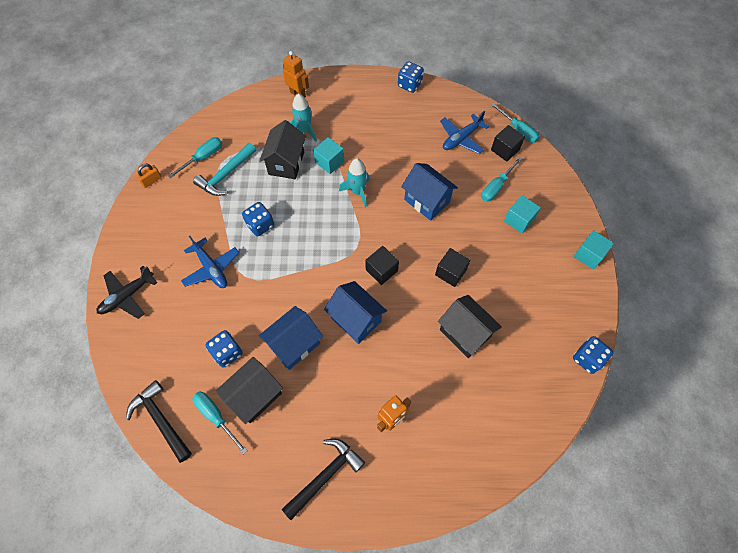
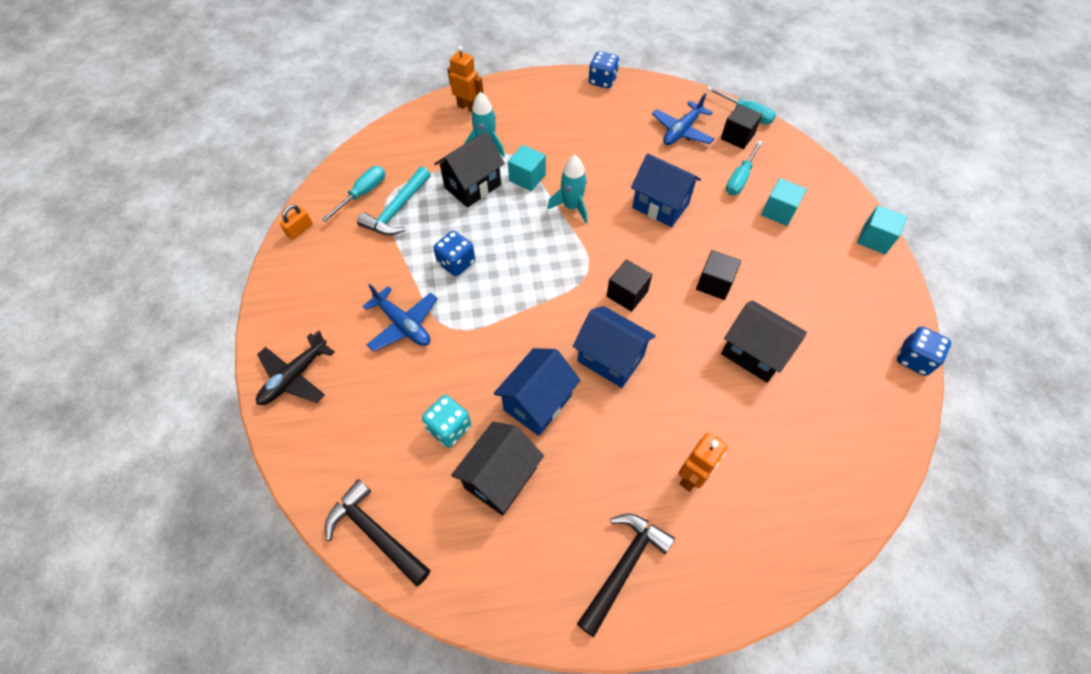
camera: 10 degrees left, 5 degrees down
turquoise screwdriver [192,391,248,454] -> none
blue dice [205,330,243,368] -> turquoise dice [422,395,471,447]
black house [259,120,306,179] -> black house turned 45 degrees clockwise [434,132,505,208]

